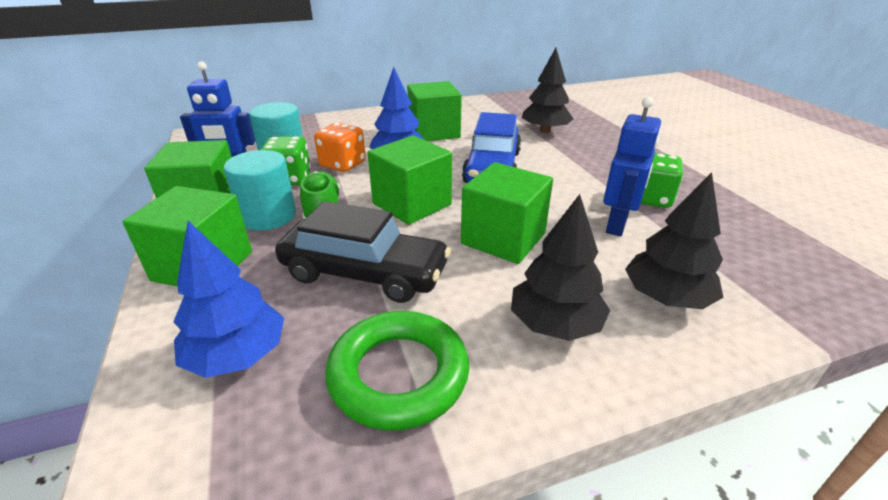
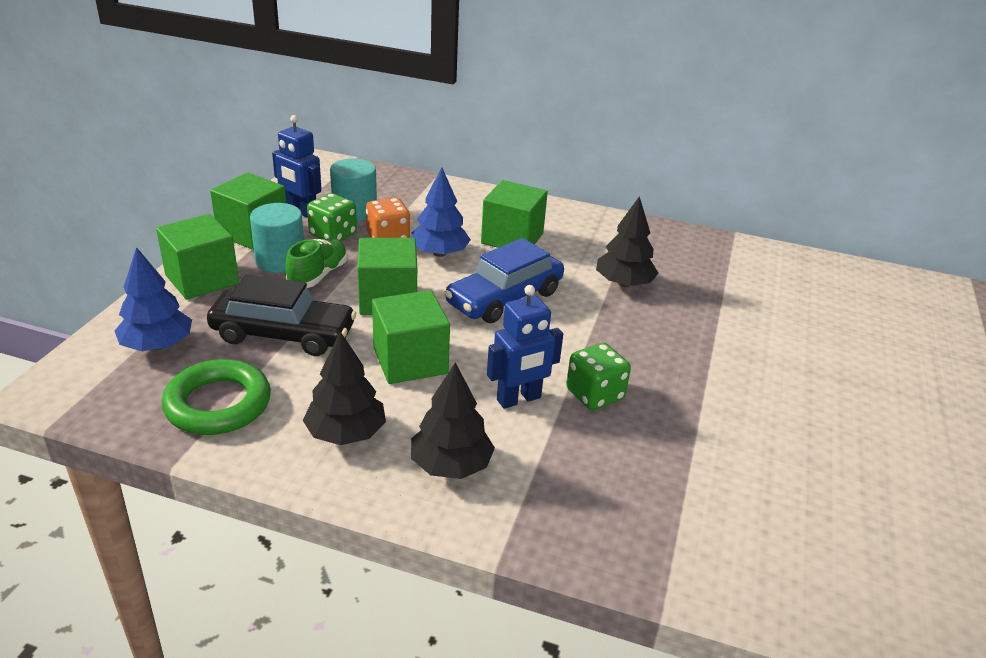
camera: 35 degrees right, 0 degrees up
black car [275,201,451,303] -> black car turned 45 degrees counterclockwise [207,275,356,356]

